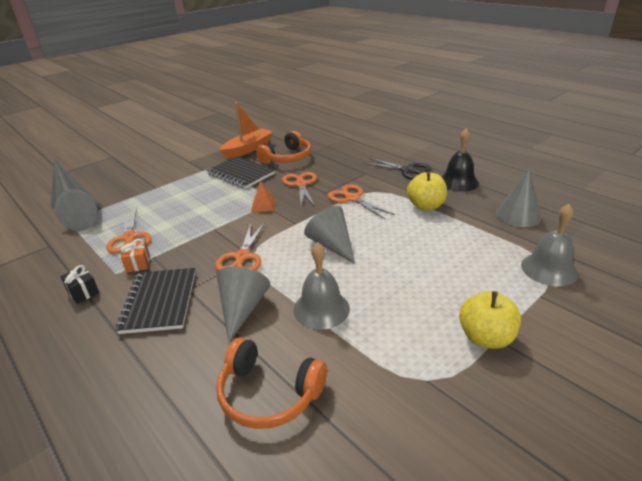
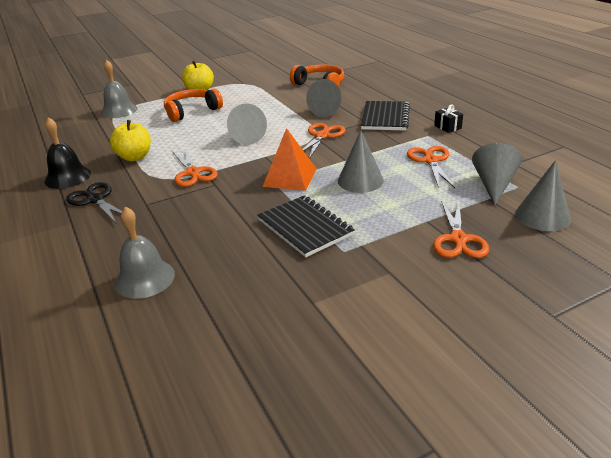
camera: 165 degrees left, 0 degrees up
orange gift [120,239,150,273] -> none
orange boat [220,102,273,159] -> none
orange pyramid [251,181,276,212] -> orange pyramid [262,128,316,191], size x1.70
orange headphones [256,131,311,164] -> orange headphones moved to [164,88,223,122]
orange scissors [282,172,317,206] -> orange scissors moved to [433,200,489,258]
grey bell [293,242,350,330] -> grey bell moved to [115,207,175,299]
grey cone [496,169,541,227] -> grey cone moved to [338,130,384,193]

